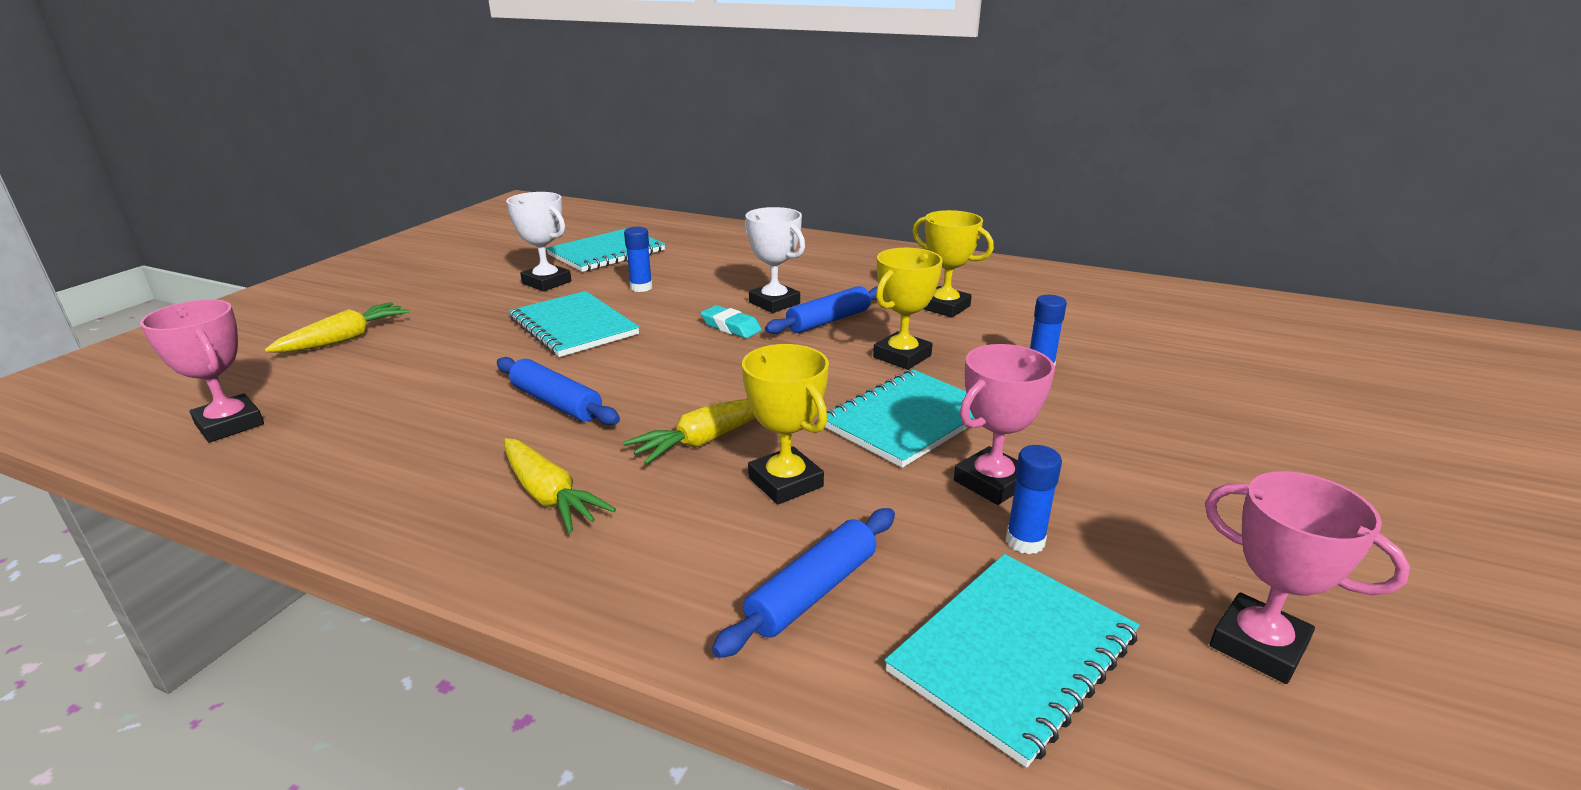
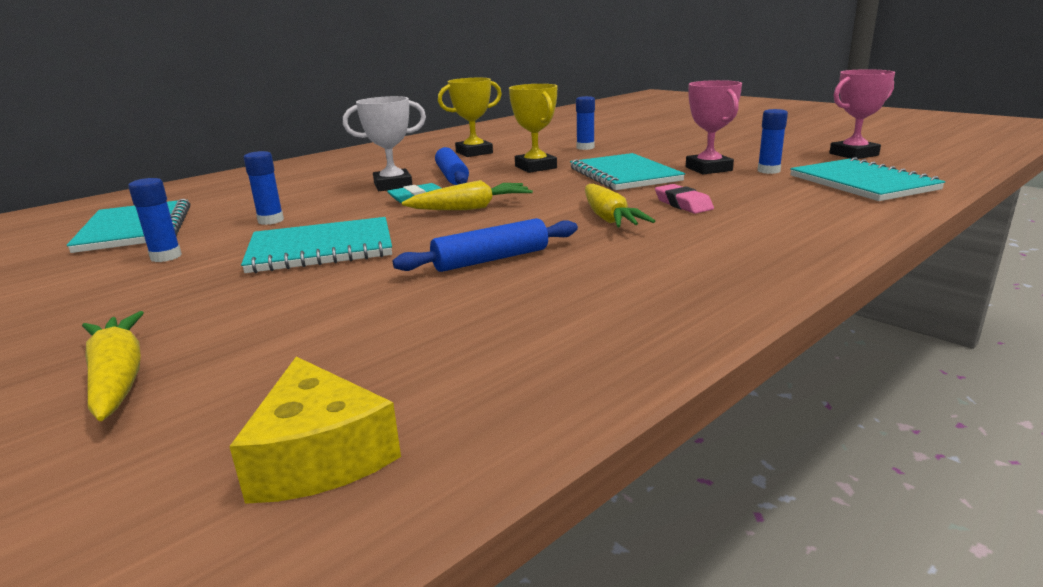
camera: 65 degrees left, 5 degrees down
pink trophy [140,299,264,442] -> yellow cheese [229,357,401,504]
yellow carrot [504,438,616,533] -> yellow carrot moved to [402,180,533,210]
white trophy [506,192,572,291] -> blue glue stick [128,178,182,262]
blue rolling pin [712,508,895,658] -> none
yellow trophy [742,344,829,504] -> pink eraser [655,184,714,214]

